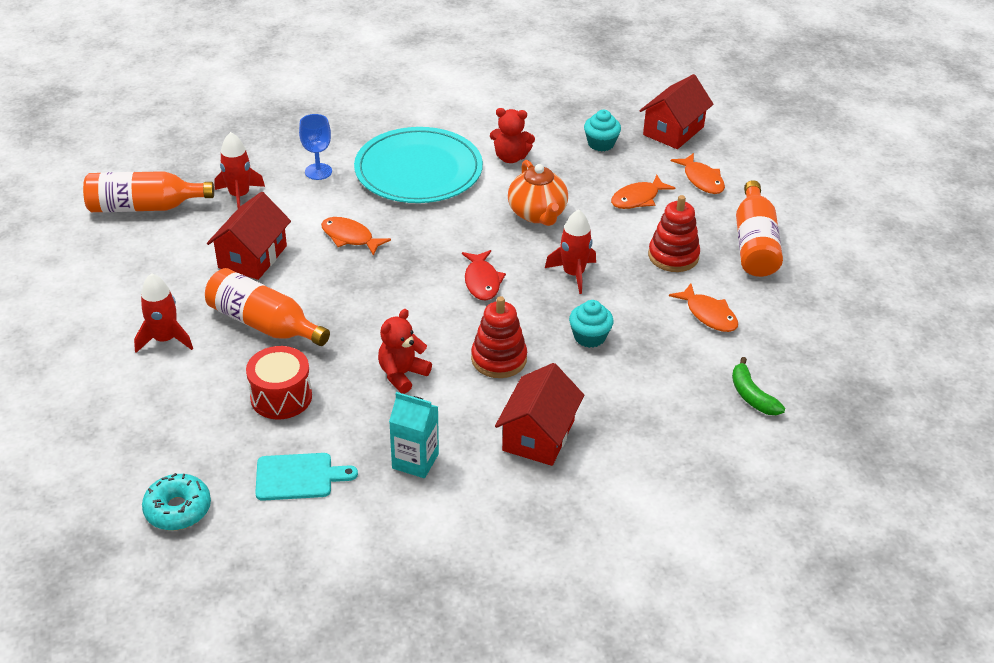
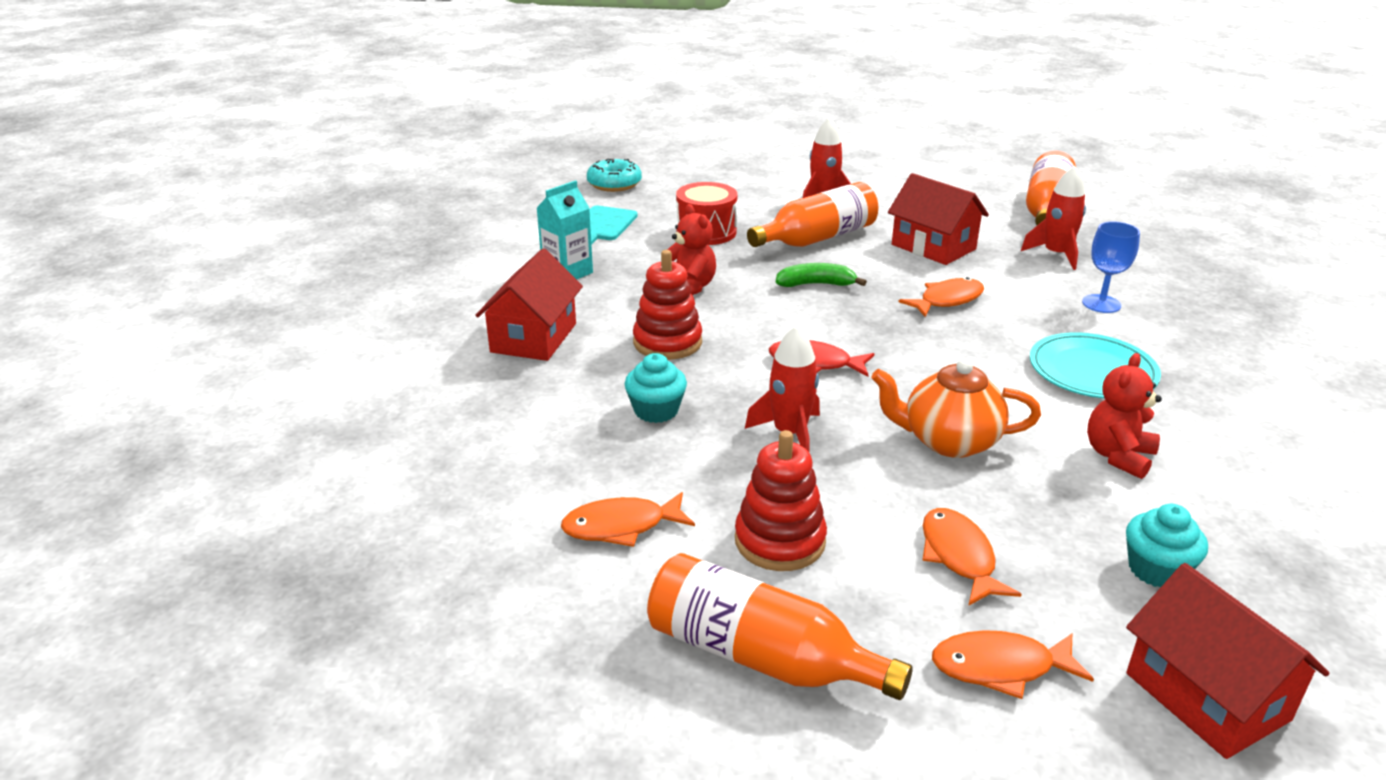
camera: 115 degrees right, 10 degrees down
turquoise plate [354,127,483,203] -> turquoise plate [1030,332,1161,398], size x0.64
red house [495,363,584,466] -> red house turned 60 degrees clockwise [476,249,583,361]
green banana [732,357,785,415] -> green banana moved to [776,263,867,287]

